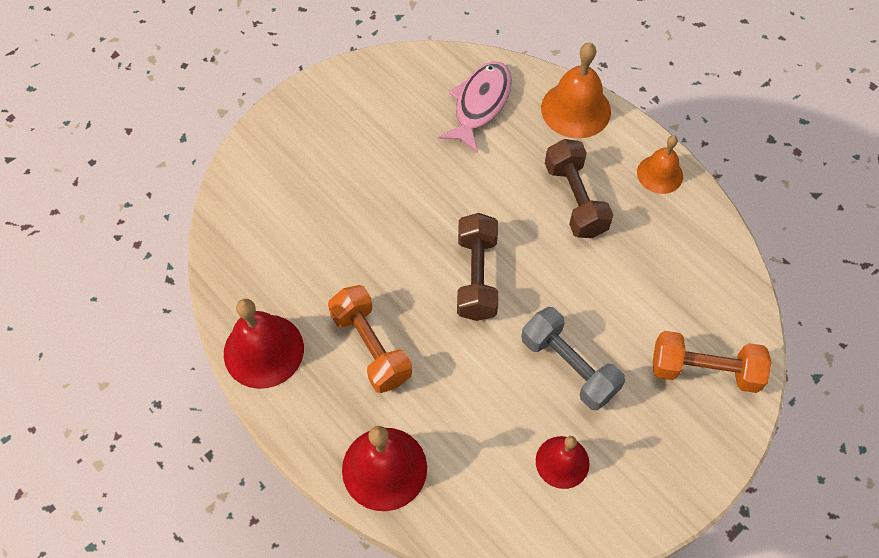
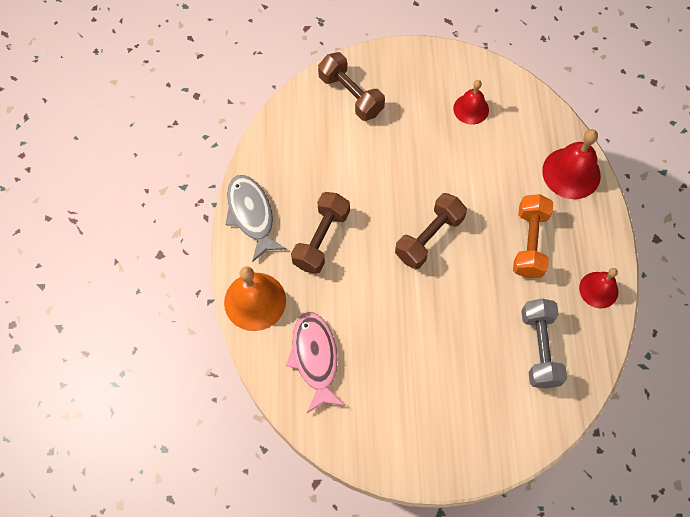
camera: 140 degrees left, 5 degrees up
red bell [224,299,304,389] -> red bell [579,268,618,308], size x0.63
pink fish [438,61,512,153] -> pink fish turned 105 degrees clockwise [286,312,345,413]
grey dumbbell [521,307,625,411] -> grey dumbbell moved to [521,299,567,388]
orange bell [637,135,683,194] -> grey fish [225,175,286,262]
orange dumbbell [653,331,771,393] -> brown dumbbell [318,52,385,121]

